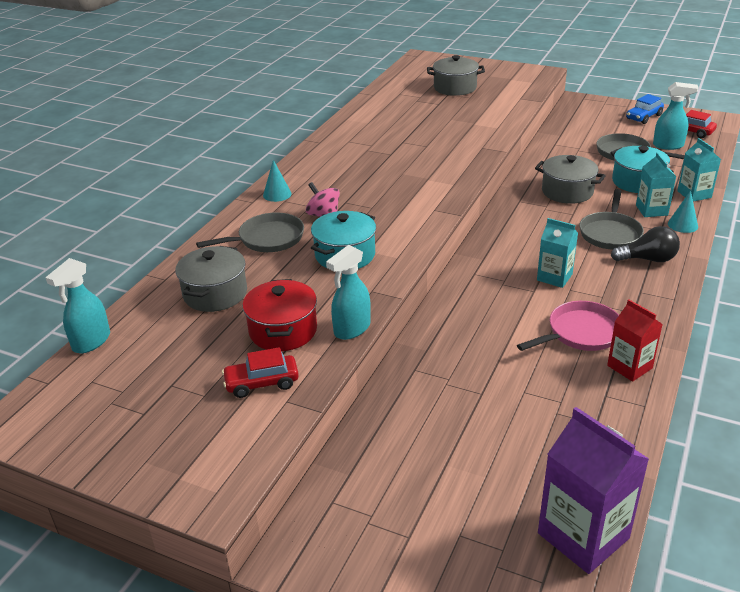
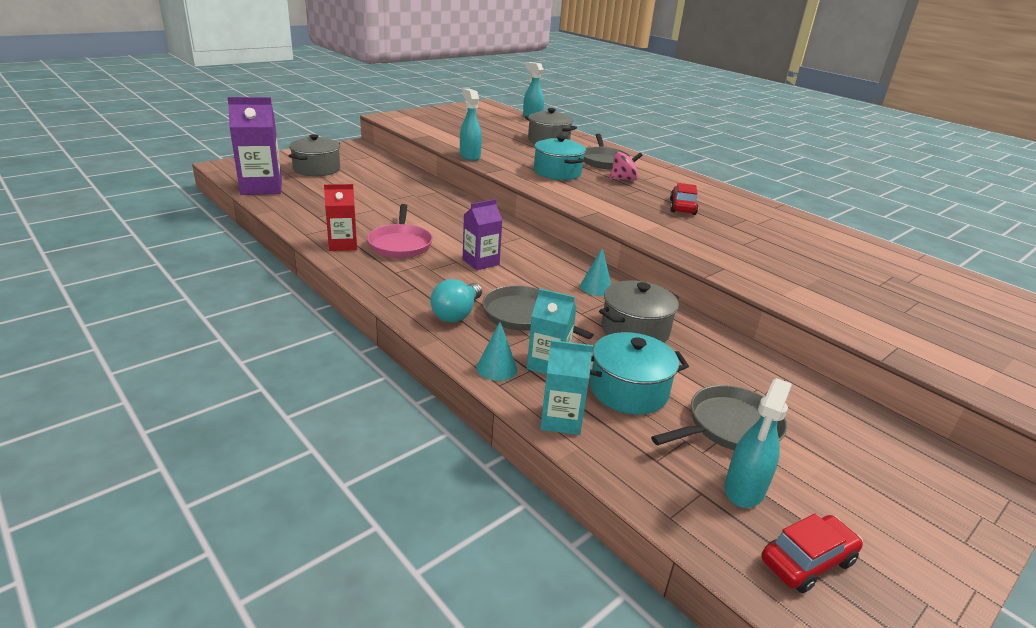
camera: 110 degrees right, 5 degrees down
red car [222,347,299,398] -> red car moved to [670,183,698,215]
red pot [243,279,317,351] -> none
turquoise cone [263,160,292,202] -> turquoise cone moved to [580,247,611,296]
grey pot [427,55,485,96] -> grey pot moved to [289,134,340,176]
turquoise carton [537,218,578,288] -> purple carton [463,199,502,270]
black light bulb [611,226,680,262] -> turquoise light bulb [430,279,482,322]
blue car [626,94,664,124] -> none

